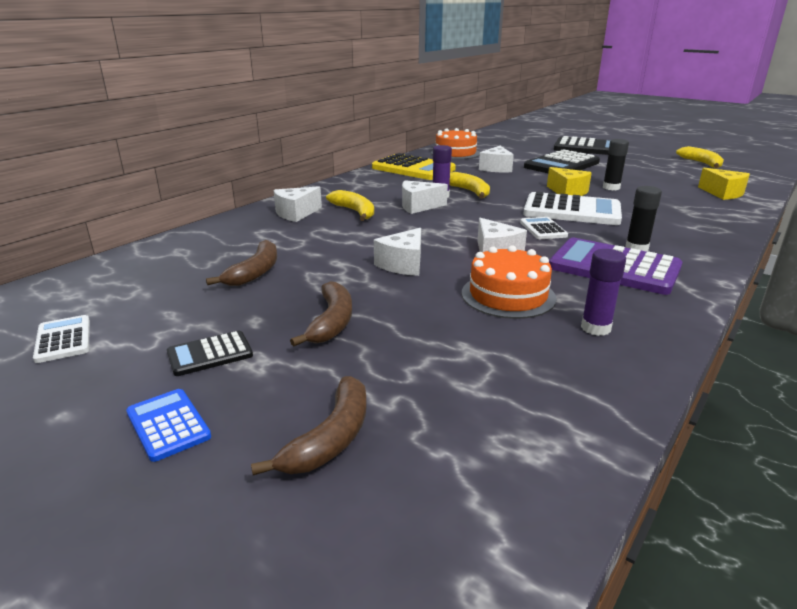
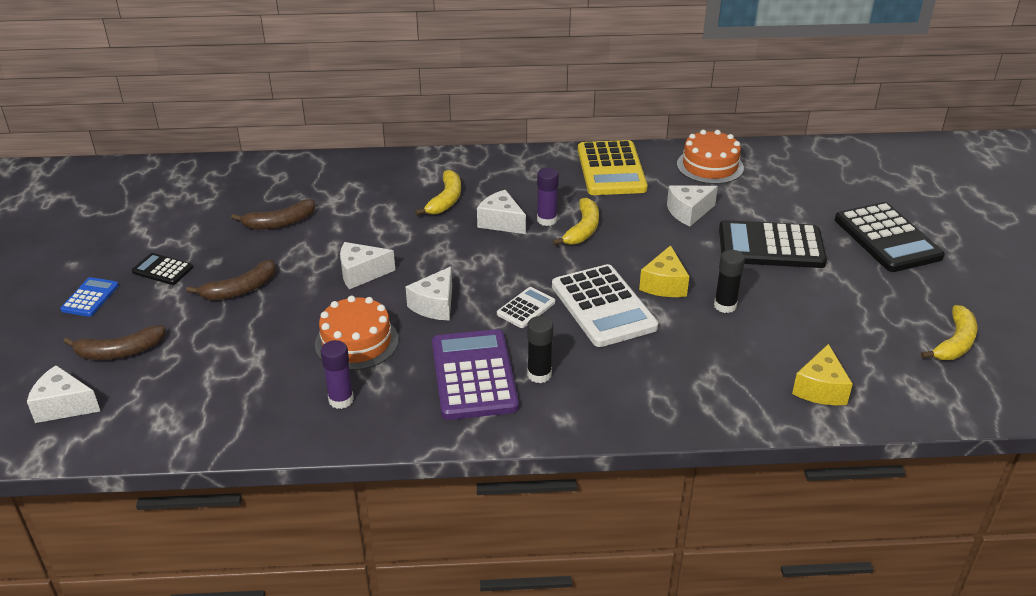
camera: 50 degrees right, 10 degrees up
white calculator [33,315,90,363] -> none
white cheese [273,186,322,222] -> white cheese moved to [27,365,100,423]

